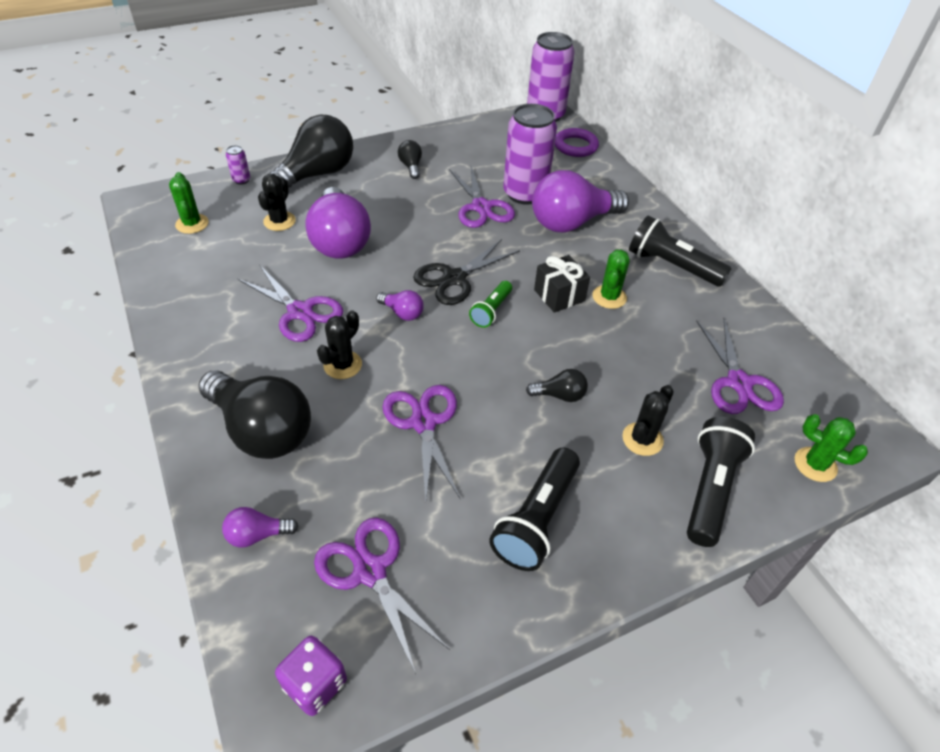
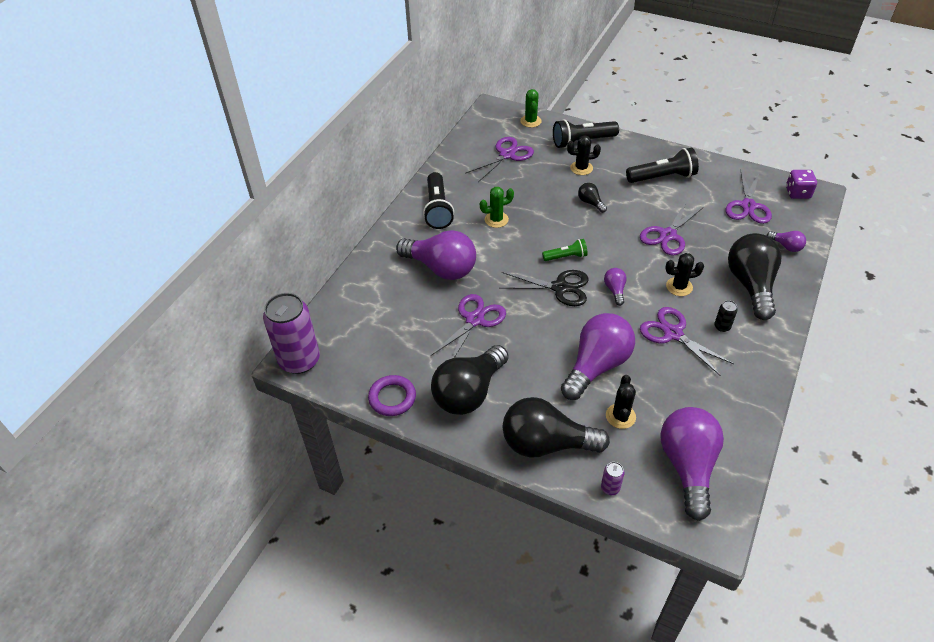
camera: 125 degrees left, 0 degrees up
green cactus [169,172,209,234] -> purple light bulb [661,407,724,521]
purple scissors [238,264,343,342] -> purple scissors turned 45 degrees counterclockwise [640,307,734,375]
black cactus [258,174,296,231] -> black cactus turned 60 degrees counterclockwise [606,375,636,429]
black light bulb [398,140,422,179] -> black light bulb [431,345,508,415], size x2.25
purple can [503,104,557,205] -> none
black gift [534,255,590,313] -> none
purple ring [555,128,599,157] -> purple ring moved to [368,375,416,416]
none -> black can [714,300,738,332]

